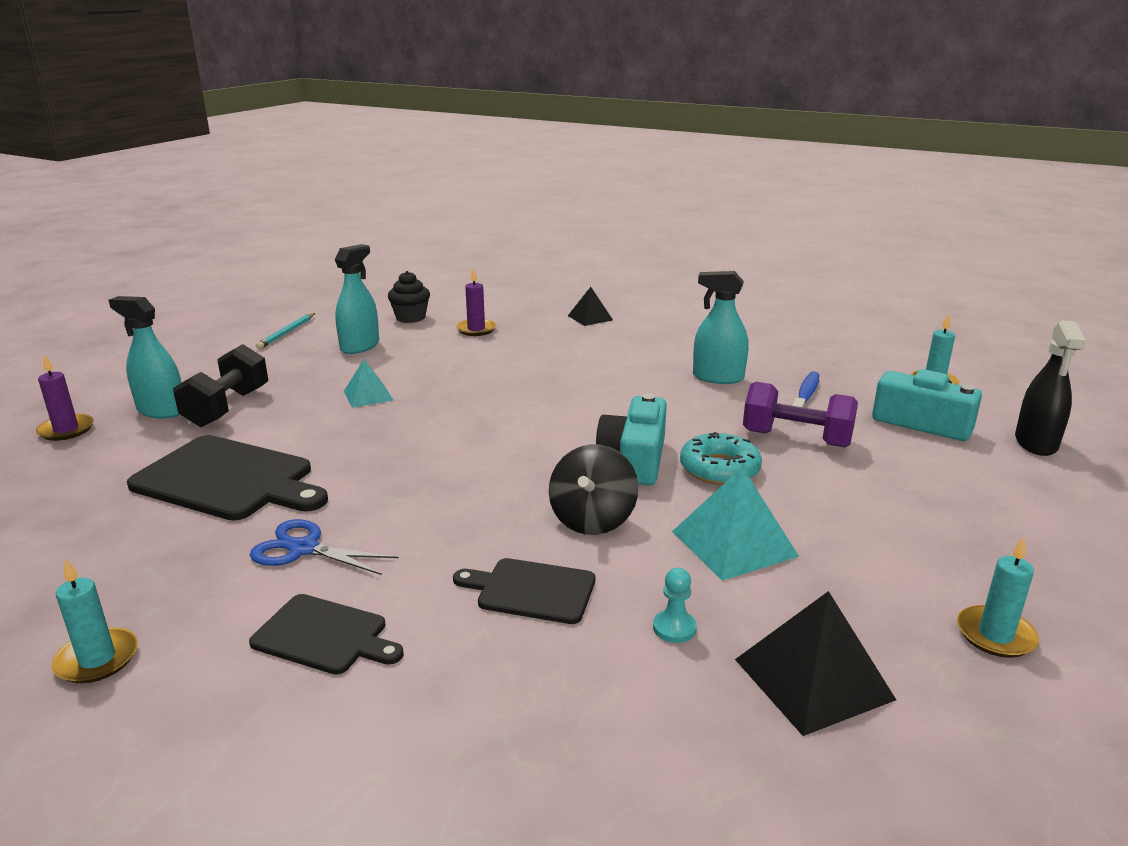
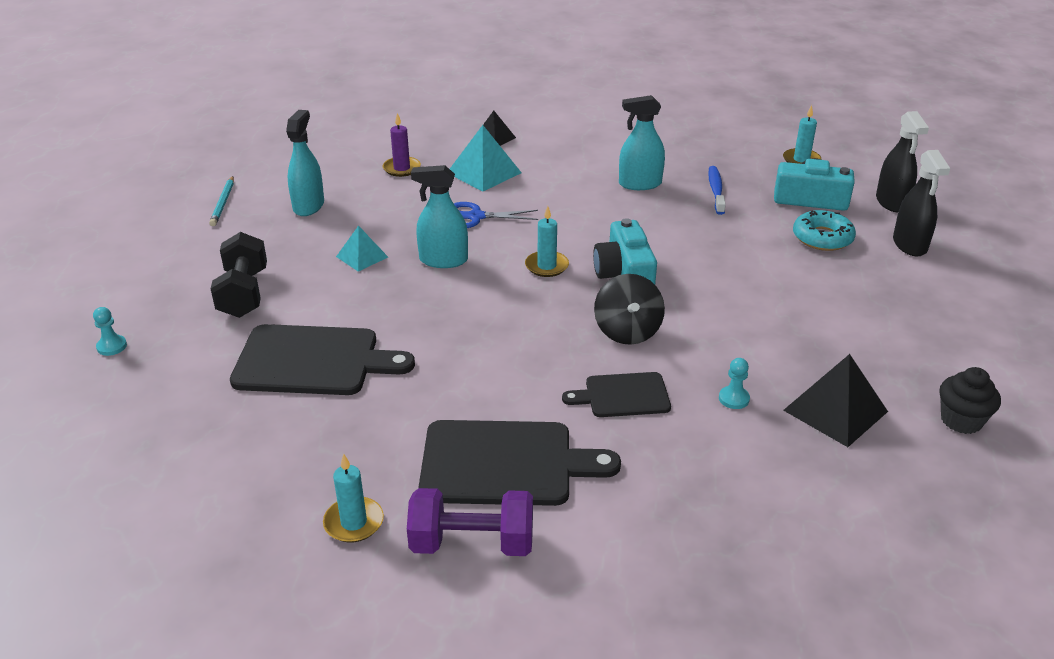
camera: 20 degrees left, 10 degrees up
purple candle [36,354,94,441] -> turquoise pawn [93,307,127,356]
turquoise spray bottle [108,296,181,419] -> turquoise spray bottle moved to [411,165,468,268]
black cutting board [249,594,404,675] -> black cutting board [418,420,621,506], size x1.73
blue scissors [250,519,399,575] -> blue scissors moved to [454,202,538,228]
black cupcake [388,271,430,323] -> black cupcake moved to [939,367,1001,434]
turquoise pyramid [672,467,799,581] -> turquoise pyramid moved to [450,125,522,191]
turquoise donut [680,432,762,485] -> turquoise donut moved to [793,210,856,251]
purple dumbbell [743,382,858,447] -> purple dumbbell moved to [407,488,533,556]
turquoise candle [957,537,1039,658] -> turquoise candle moved to [525,206,569,277]
none -> black spray bottle [893,150,950,256]

